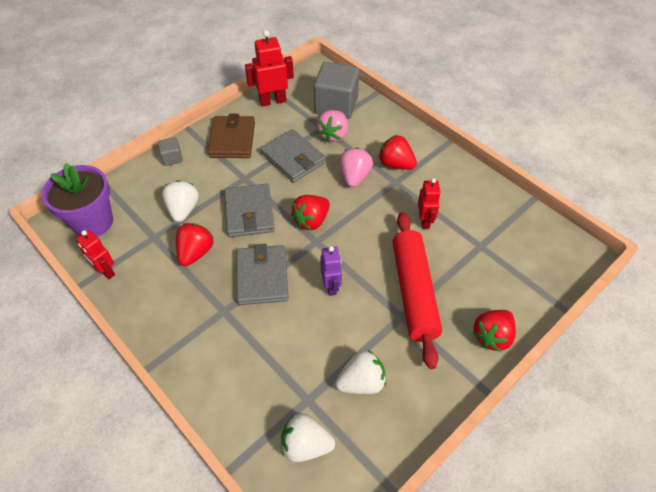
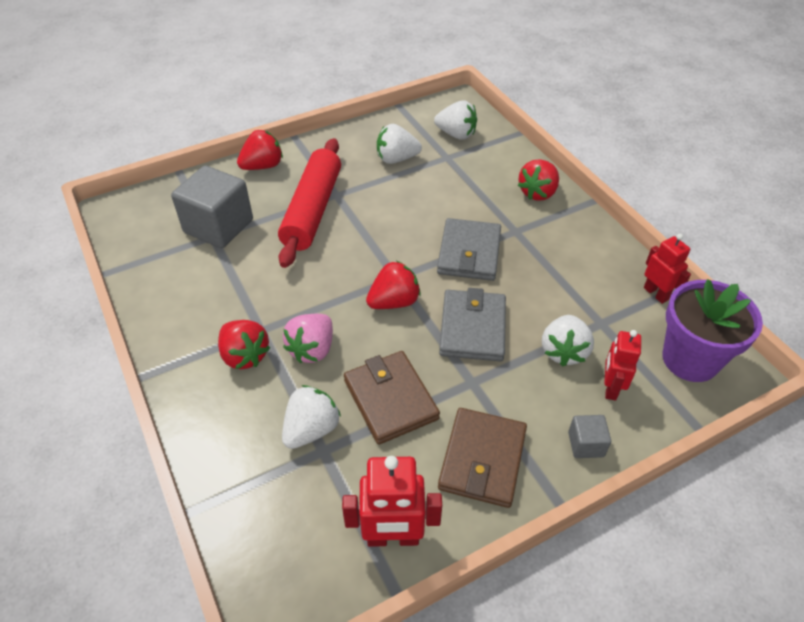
camera: 165 degrees left, 5 degrees down
red strawberry [176,223,213,266] -> red strawberry moved to [518,159,559,201]
grey wallet [261,129,326,183] -> brown wallet [344,351,440,445]
grey cube [314,62,359,119] -> grey cube moved to [171,166,253,248]
pink strawberry [317,110,348,142] -> white strawberry [282,385,341,449]
purple robot [320,246,342,296] -> none
red robot [418,178,441,229] -> red robot moved to [604,330,641,401]

